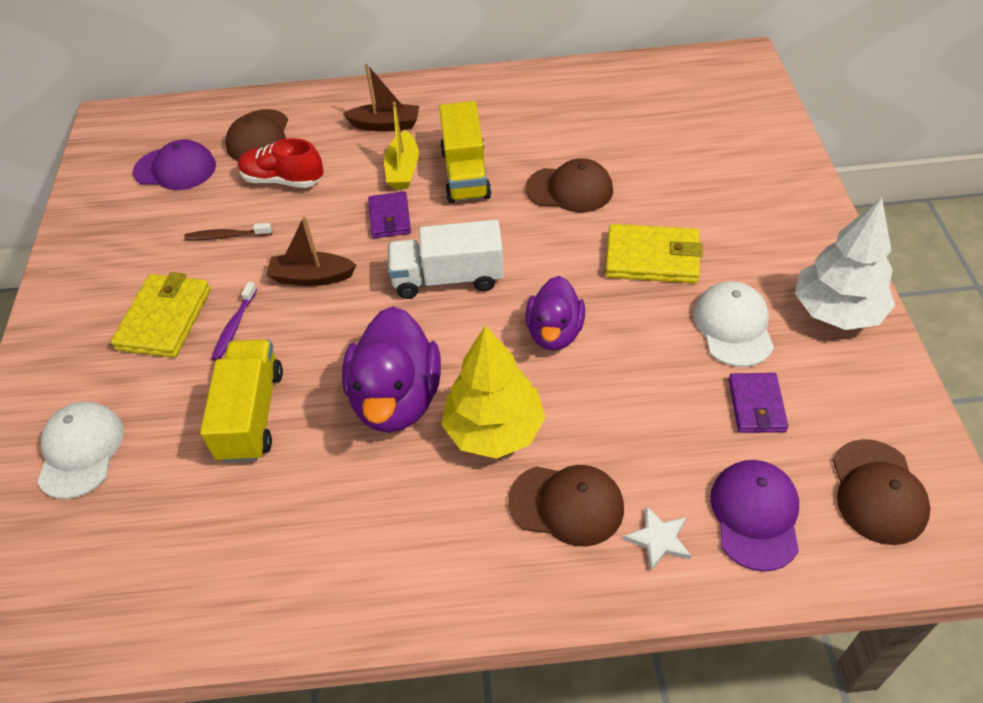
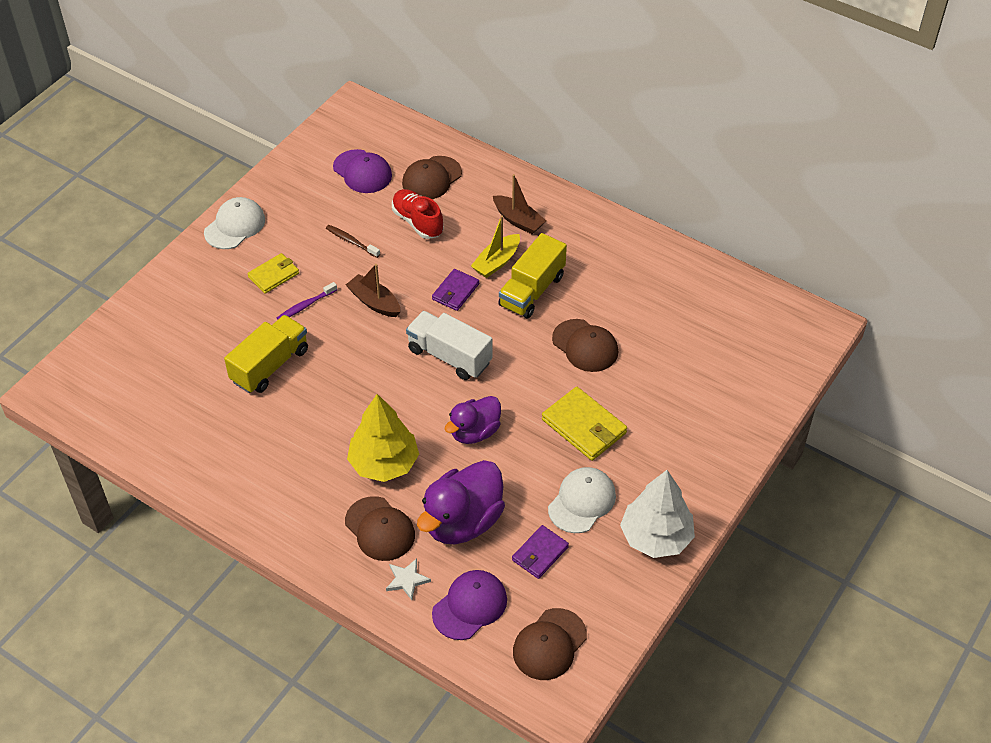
camera: 35 degrees right, 0 degrees up
white cap [37,402,124,499] -> white cap moved to [204,197,265,249]
yellow wallet [111,272,211,358] -> yellow wallet [247,253,299,294], size x0.64
purple duck [342,306,441,433] -> purple duck moved to [417,460,505,544]

